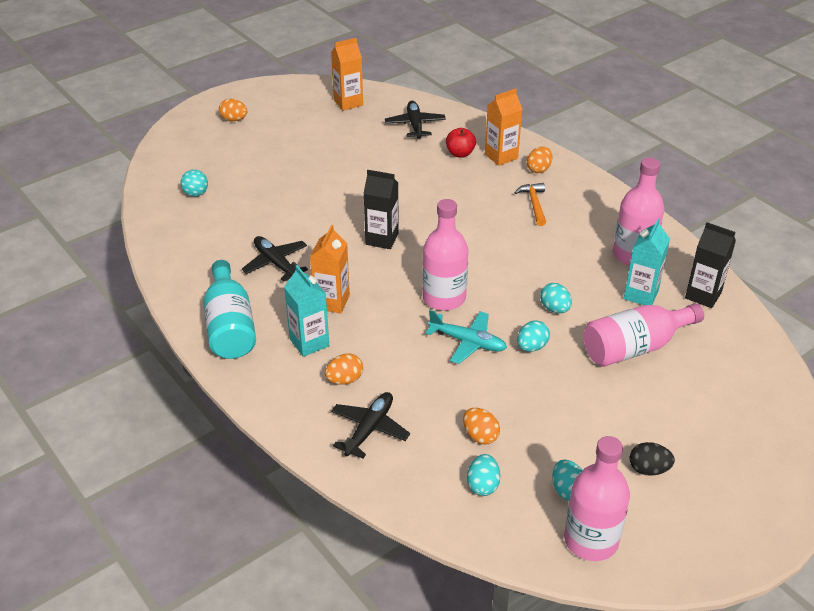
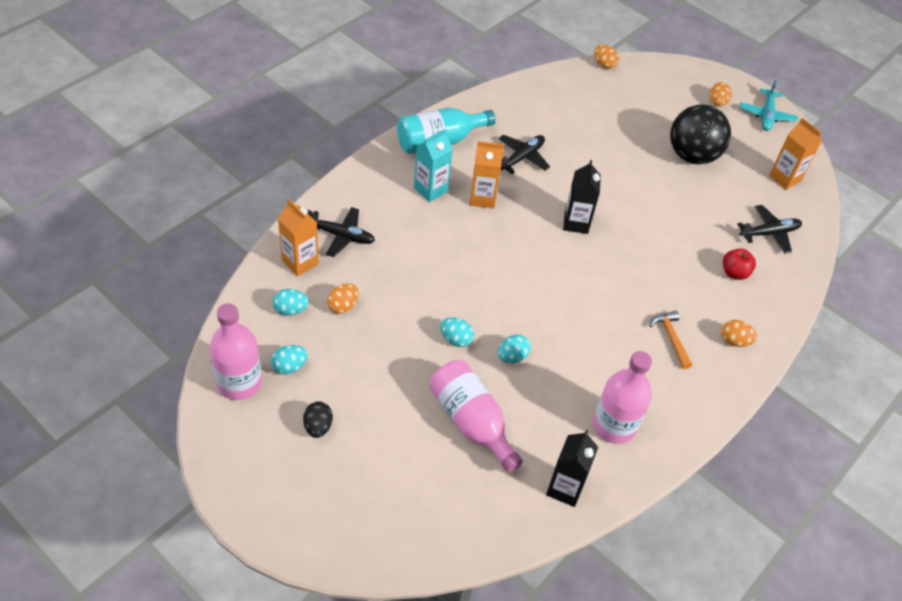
camera: 75 degrees right, 10 degrees up
turquoise ball [181,169,208,197] -> none
orange egg [325,353,363,385] -> orange egg moved to [594,45,619,69]
pink bottle [422,199,468,311] -> none
turquoise plane [426,310,507,364] -> turquoise plane moved to [740,80,798,131]
orange carton [485,88,523,166] -> orange carton moved to [278,199,319,276]
orange hammer [514,183,546,226] -> orange hammer turned 90 degrees counterclockwise [649,311,692,369]
turquoise carton [624,219,670,305] -> none
none -> black ball [670,104,731,164]

